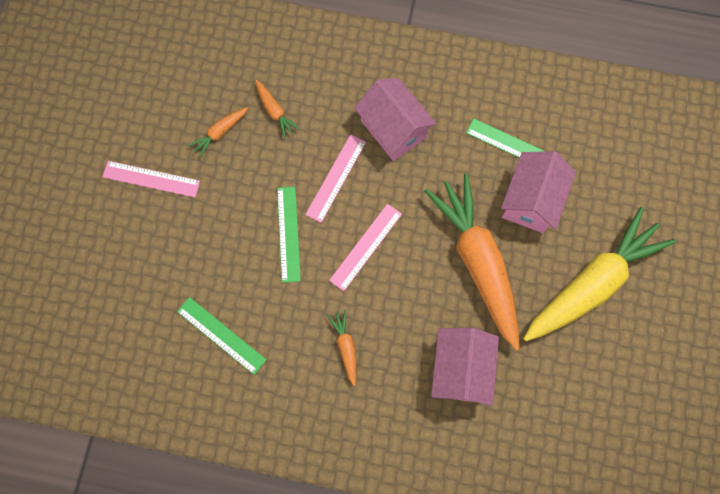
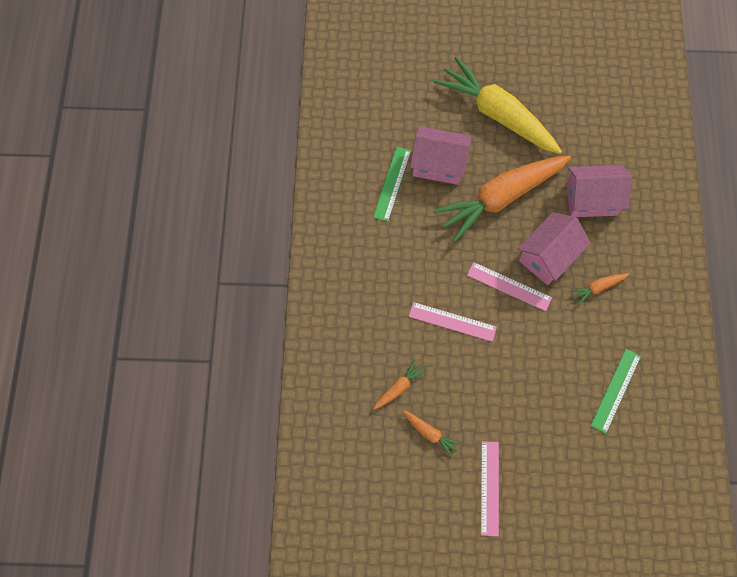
camera: 100 degrees left, 5 degrees down
green ruler [277,186,301,283] -> none
pink house [354,78,436,161] -> pink house moved to [517,212,591,285]

